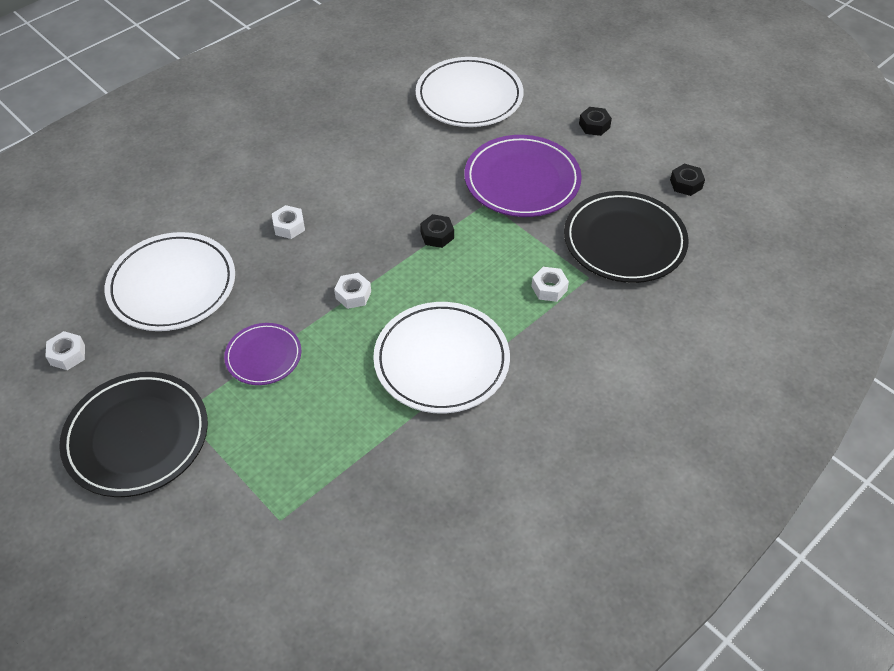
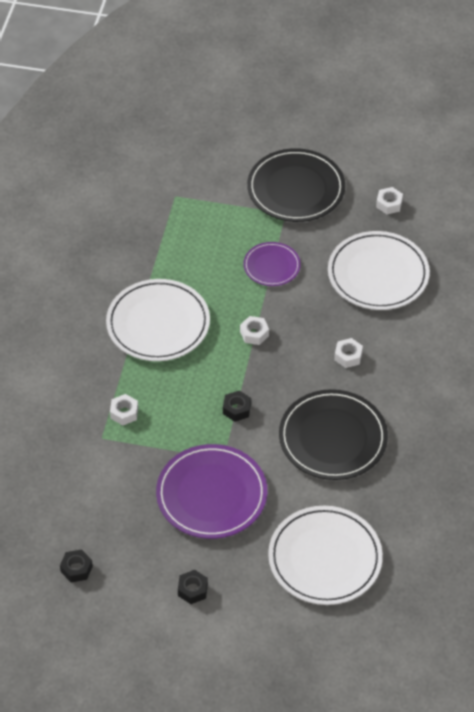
camera: 145 degrees right, 0 degrees up
black plate [564,191,689,283] -> black plate moved to [279,389,388,480]

